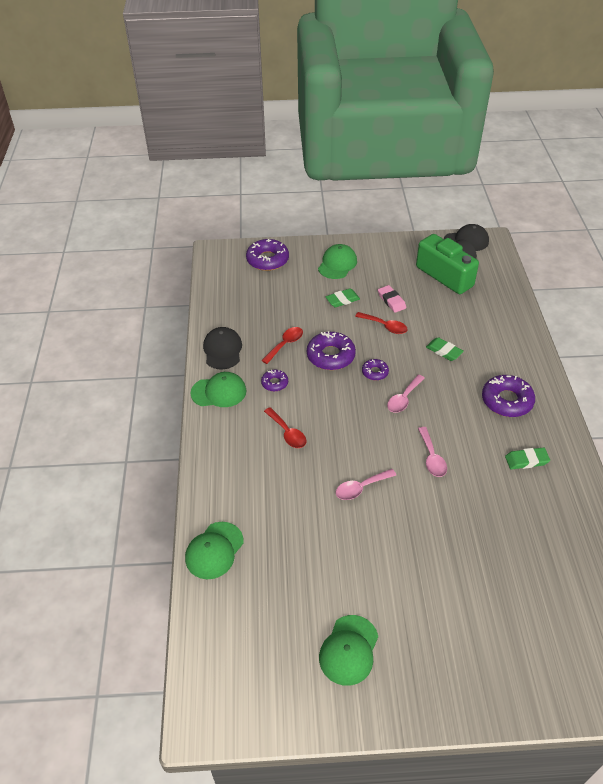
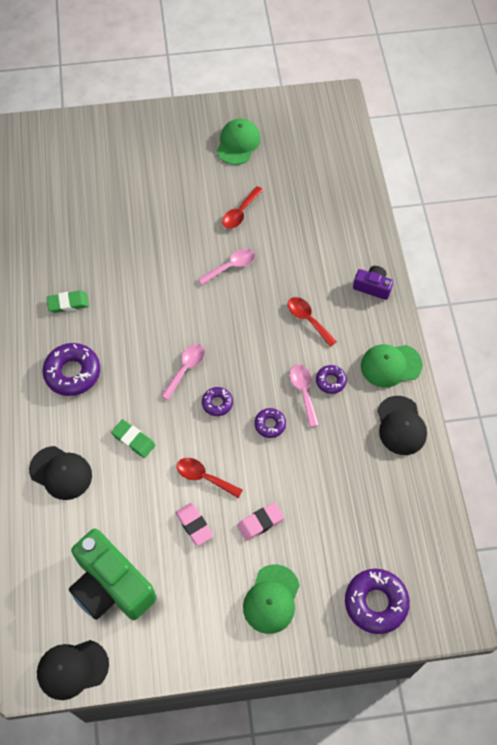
camera: 175 degrees right, 15 degrees up
green cap [185,522,244,579] -> none
red spoon [261,327,303,364] -> red spoon moved to [222,186,263,229]
purple donut [307,331,356,370] -> purple donut [255,408,286,438], size x0.54
green eraser [325,288,360,308] -> pink eraser [237,502,284,541]
pink spoon [418,427,447,477] -> pink spoon moved to [289,364,319,427]
none -> black cap [29,446,92,500]
none -> purple camera [353,266,393,300]

